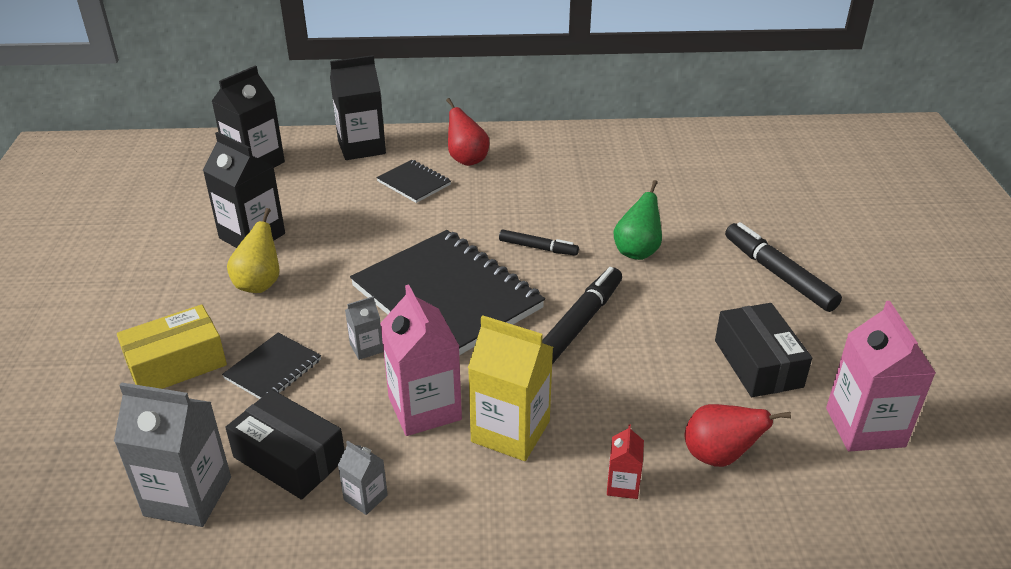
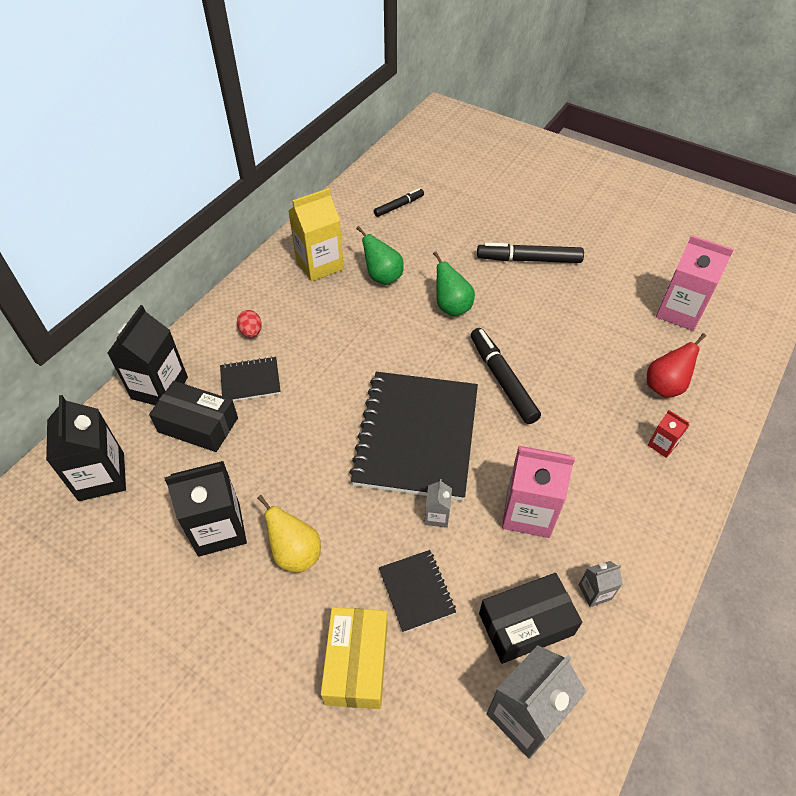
camera: 55 degrees left, 15 degrees up
black notebook [350,230,545,355] -> black notebook turned 75 degrees counterclockwise [349,372,478,501]
red pear [446,98,489,166] -> red egg [237,310,262,338]
yellow carton [468,315,553,461] -> yellow carton moved to [288,188,344,282]
black marker [499,229,579,256] -> black marker moved to [374,188,424,217]
black box [715,303,812,397] -> black box moved to [149,381,238,452]
none -> green pear [356,226,404,285]

